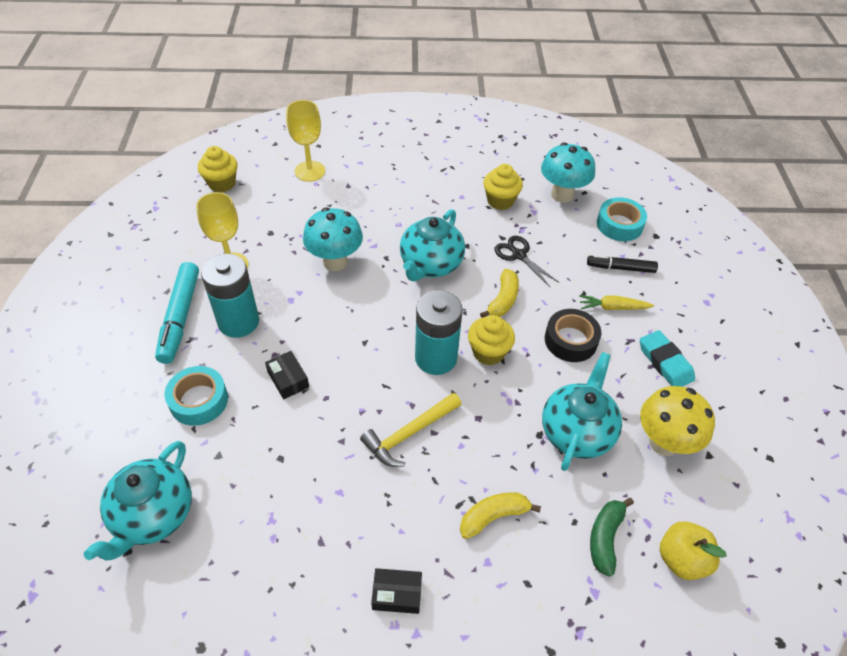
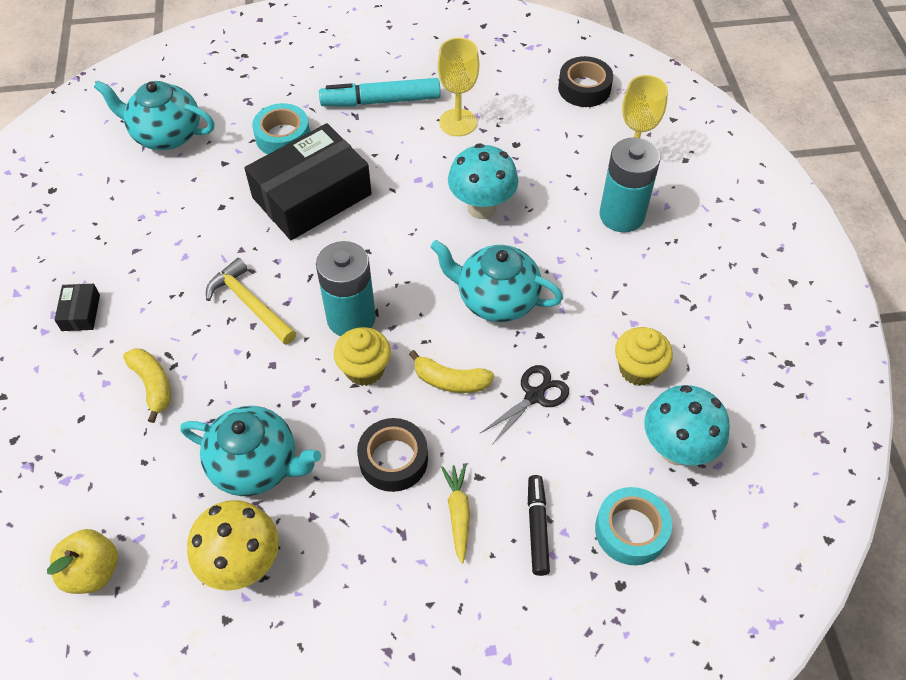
camera: 85 degrees right, 5 degrees up
yellow cupcake [198,146,238,192] -> black tape [558,56,613,107]
turquoise battery [201,254,259,338] -> turquoise battery moved to [600,138,660,233]
black box [265,351,309,399] -> black box [244,123,372,240], size x2.45
green banana [590,498,634,577] -> none
turquoise eraser [640,330,695,387] -> none

